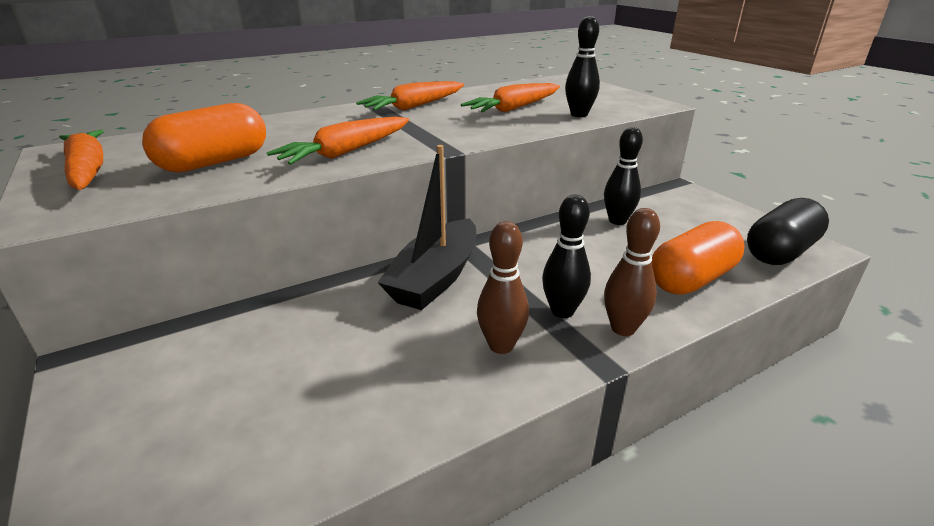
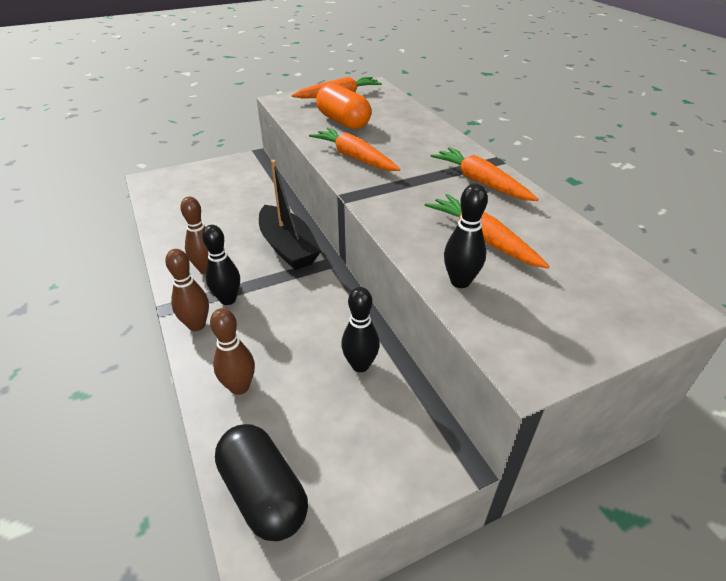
camera: 95 degrees right, 10 degrees up
black boat [377,145,476,310] -> black boat turned 150 degrees counterclockwise [259,160,321,270]
orange capsule [651,221,744,295] -> brown bowling pin [210,308,255,395]

